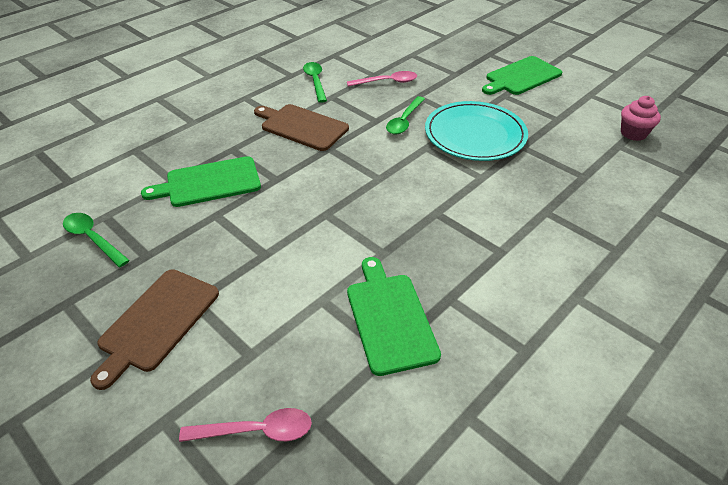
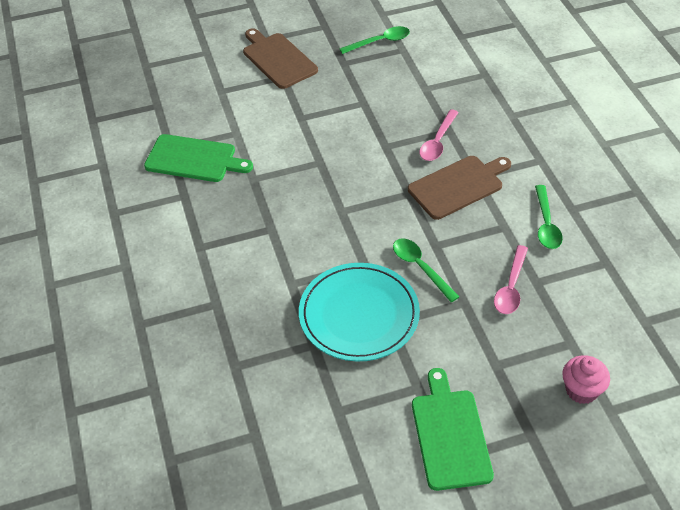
camera: 120 degrees right, 5 degrees up
green cutting board [141,156,261,207] -> none
pink spoon [179,408,312,442] -> pink spoon moved to [419,109,459,161]
green spoon [303,62,327,103] -> green spoon turned 75 degrees clockwise [535,185,563,249]
pink cupcake [621,96,661,141] -> pink cupcake moved to [562,355,610,404]

